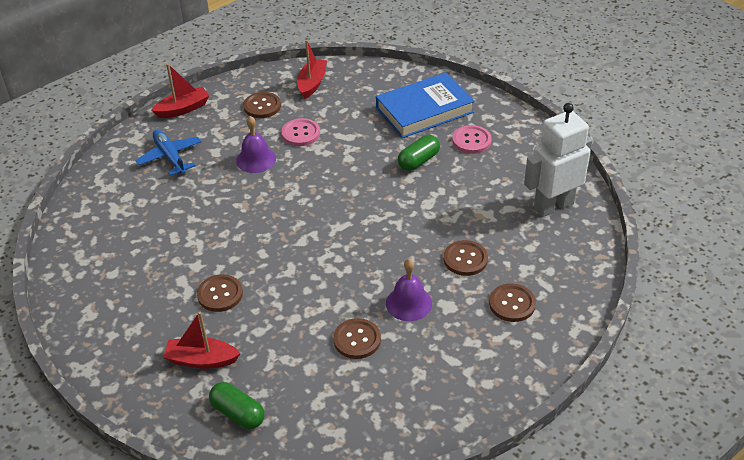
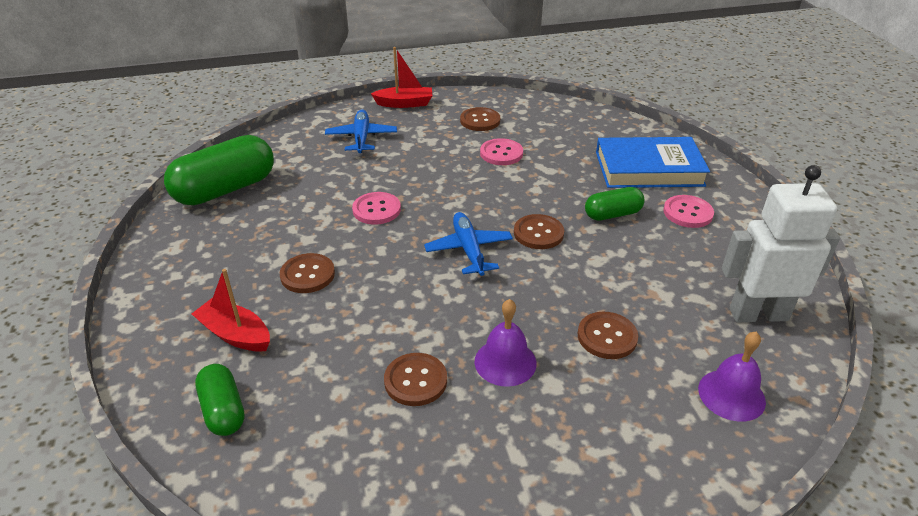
camera: 25 degrees right, 5 degrees down
purple bell [236,116,276,173] -> purple bell moved to [698,332,766,422]
red boat [297,40,327,99] -> none
brown button [489,284,536,322] -> brown button moved to [514,214,564,249]
none -> green capsule [164,135,274,205]
none -> pink button [352,192,401,225]
none -> blue plane [424,212,513,276]

